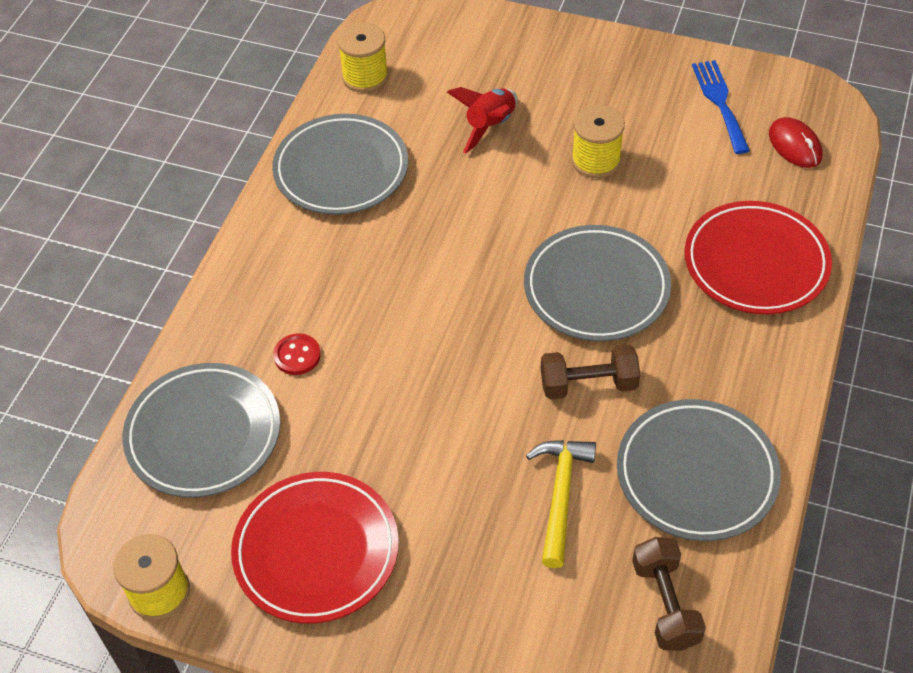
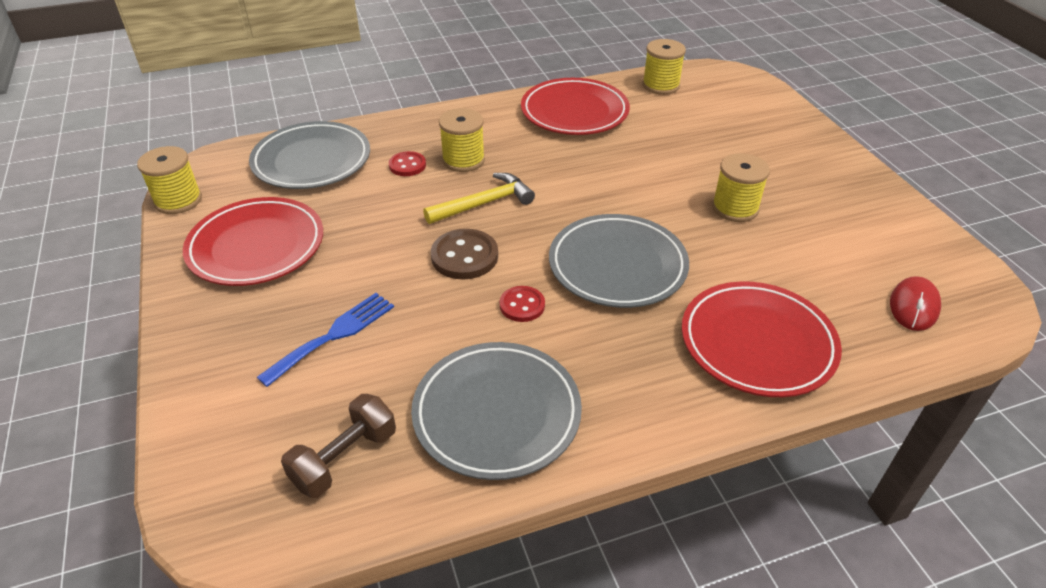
camera: 50 degrees right, 10 degrees down
grey plate [272,114,408,215] -> red plate [521,78,630,135]
red rocket [447,87,518,154] -> none
yellow hammer [526,440,596,568] -> yellow hammer moved to [423,173,535,224]
brown dumbbell [541,345,640,399] -> red button [500,286,545,322]
blue fork [692,60,750,154] -> blue fork moved to [257,293,394,387]
none -> brown button [431,229,498,279]
none -> yellow spool [439,108,485,172]

